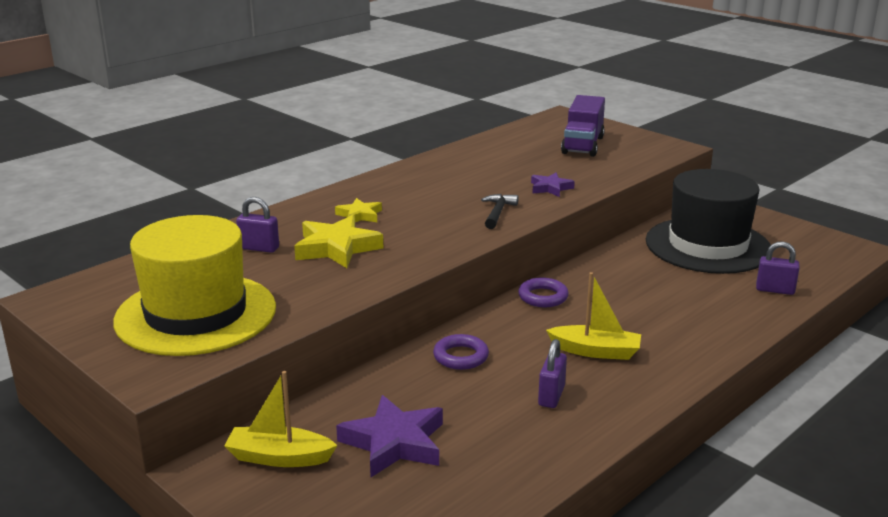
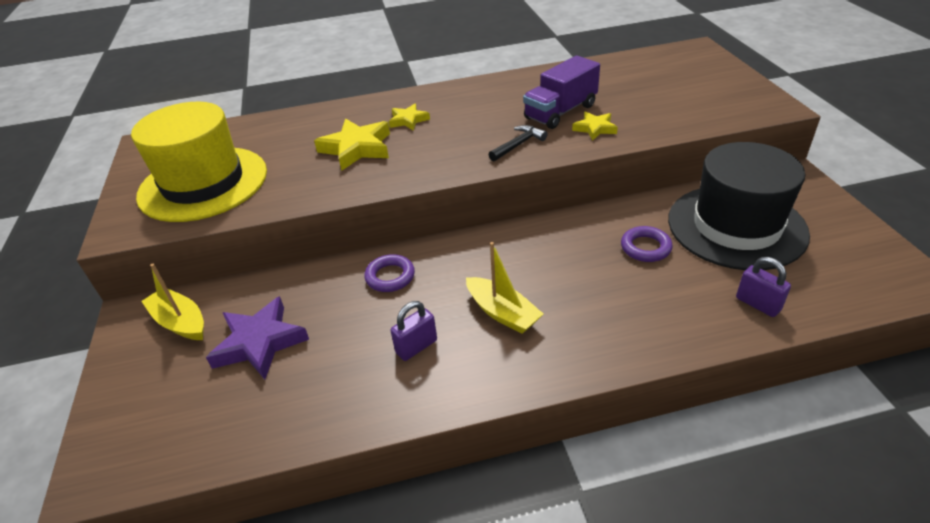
camera: 35 degrees right, 15 degrees up
purple padlock [236,197,279,253] -> none
purple ring [518,278,569,307] -> purple ring moved to [621,226,673,262]
purple star [531,172,575,197] -> yellow star [572,111,618,141]
purple truck [561,95,605,157] -> purple truck moved to [523,56,600,129]

